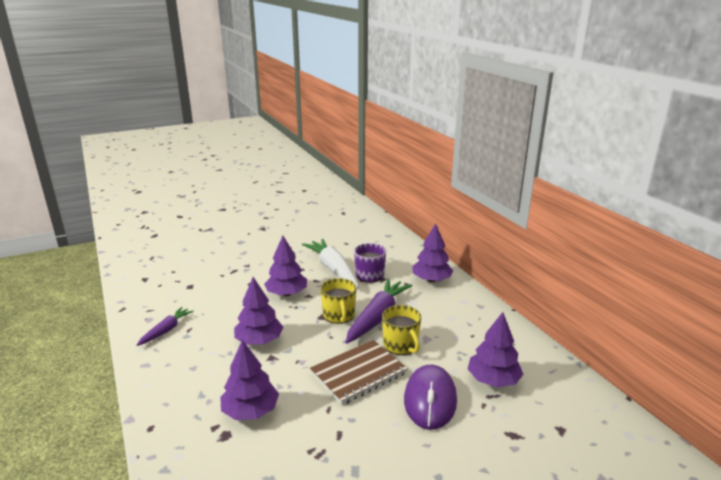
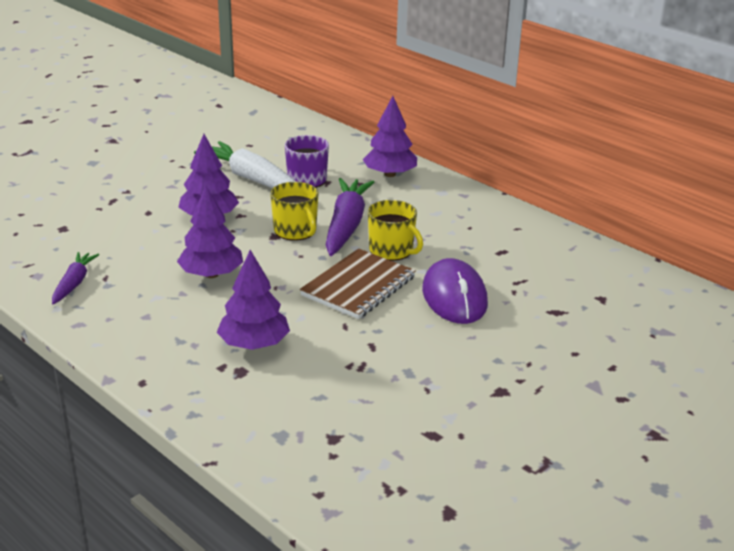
camera: 20 degrees left, 5 degrees up
purple tree [468,312,524,387] -> none

